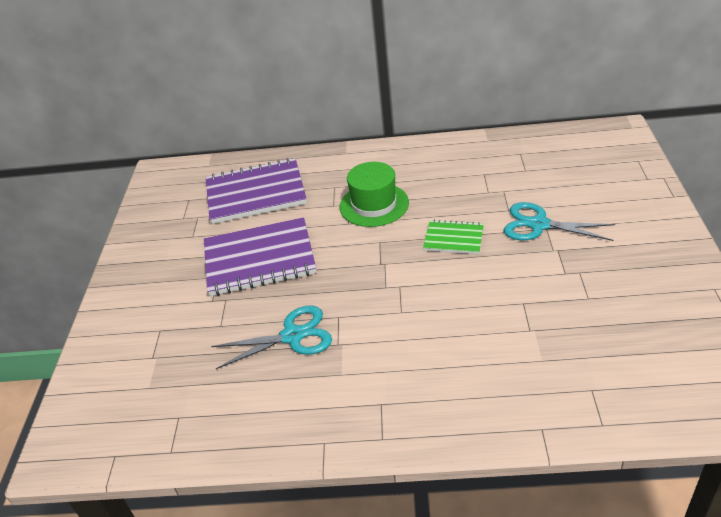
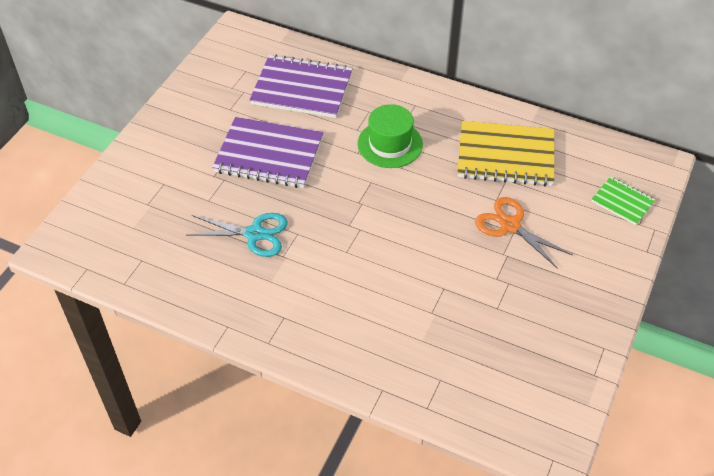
camera: 20 degrees right, 10 degrees up
green notebook [423,220,484,254] -> green notebook moved to [591,176,655,225]
turquoise scissors [504,202,615,241] -> orange scissors [475,197,573,269]
none -> yellow notebook [457,121,554,186]

